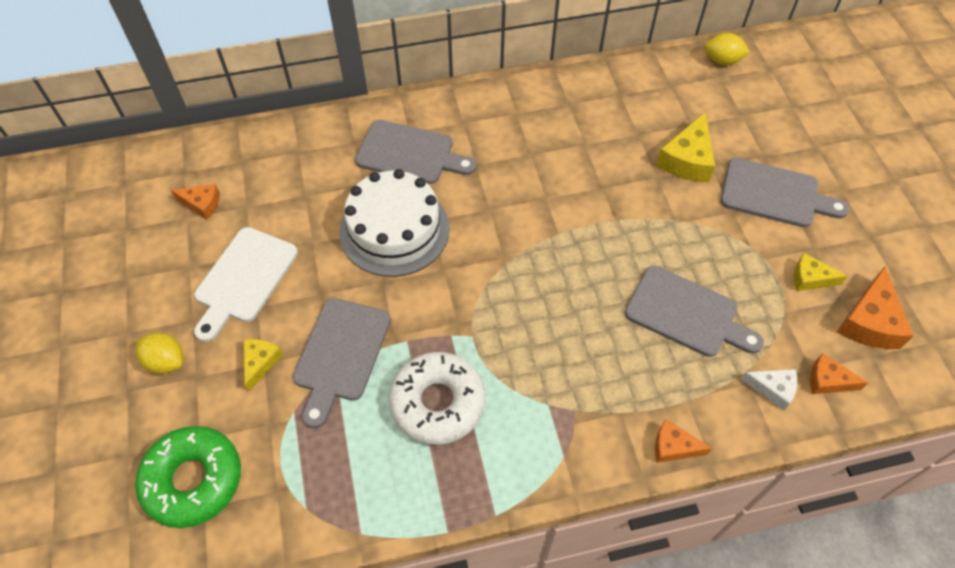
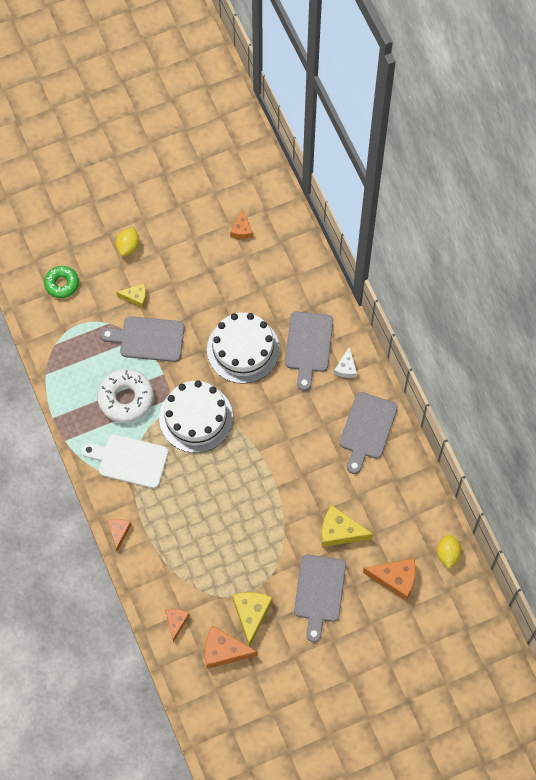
camera: 80 degrees right, 10 degrees up
green donut [135,426,241,528] -> green donut [44,266,79,298], size x0.63
white cutting board [194,227,298,342] -> white cutting board moved to [81,435,168,488]
grey cutting board [625,266,764,357] -> grey cutting board moved to [340,392,398,474]
white cheese [741,369,797,410] -> white cheese moved to [334,347,357,378]
yellow cheese [794,253,848,291] -> yellow cheese [232,592,273,647], size x1.66
none -> white cake [159,380,233,453]
none -> orange cheese [363,558,416,601]

